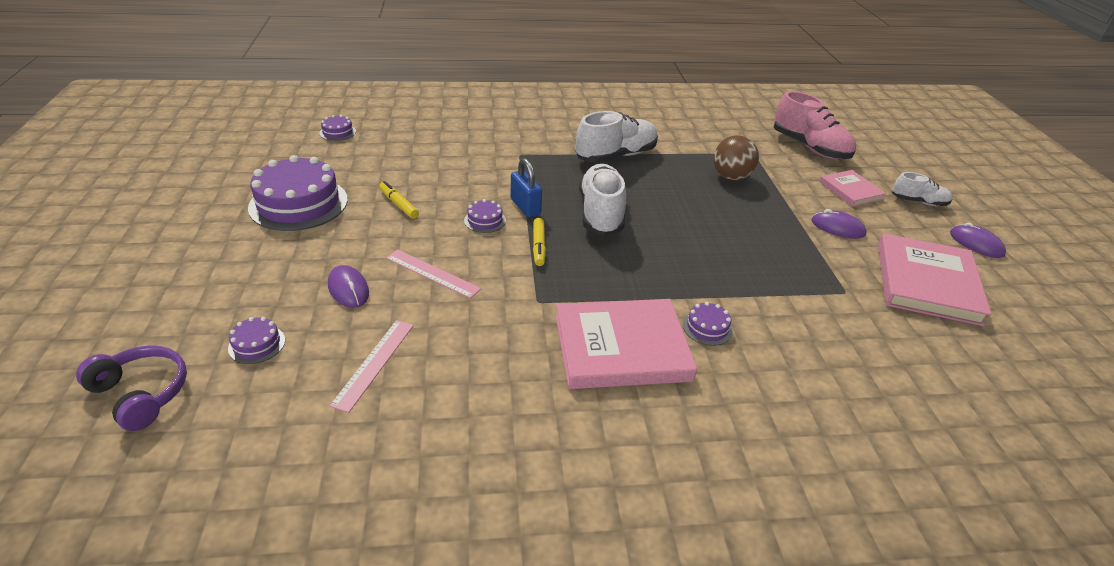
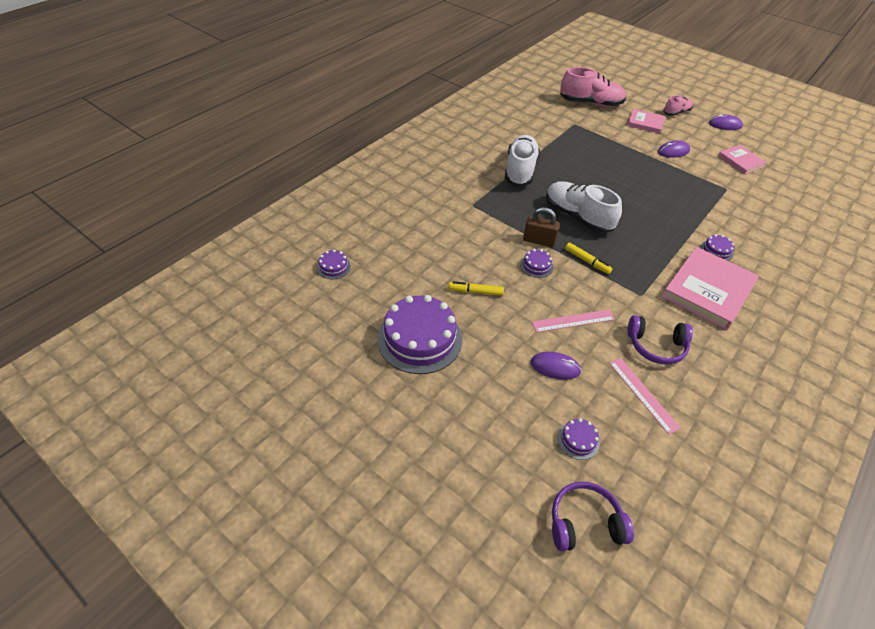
camera: 45 degrees left, 10 degrees up
blue padlock [511,158,542,218] -> brown padlock [523,207,560,247]
brown ball [713,135,759,180] -> none
pink book [878,233,991,326] -> pink book [718,145,767,174], size x0.55
white shoe [892,172,953,206] -> pink shoe [663,95,693,116]
none -> purple headphones [627,315,693,365]

